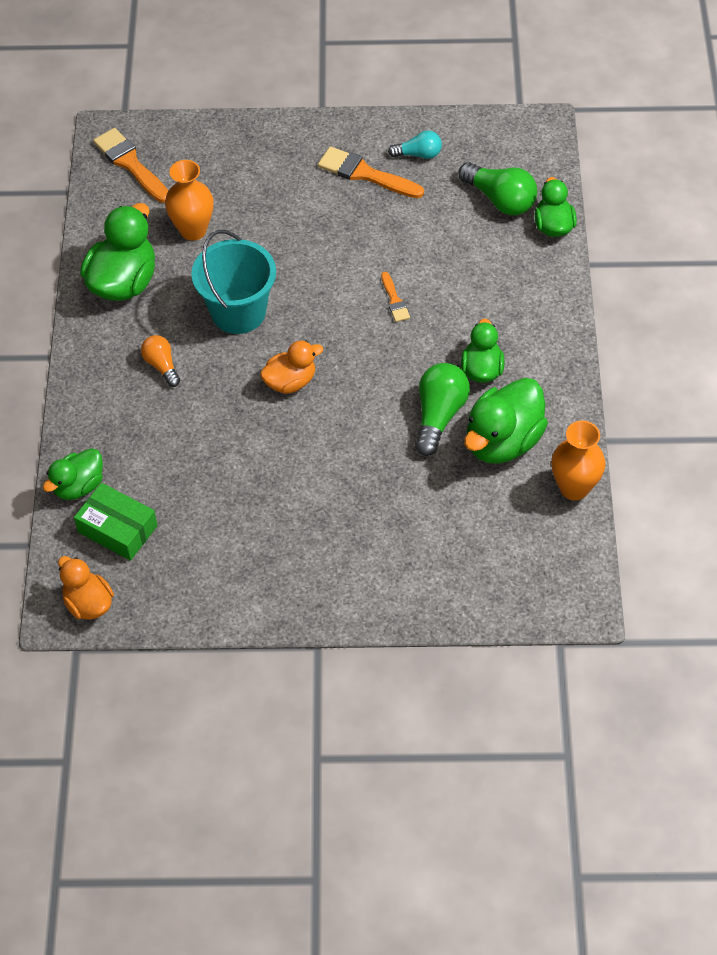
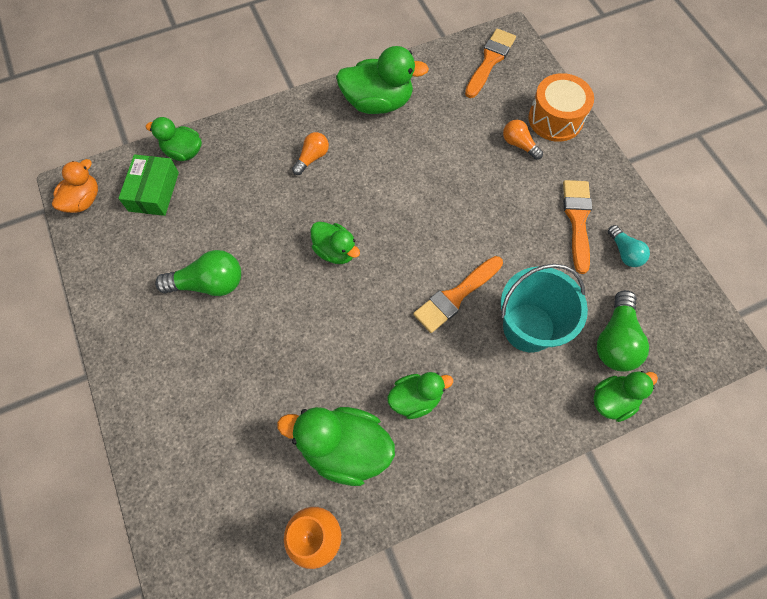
camera: 65 degrees right, 10 degrees up
orange vase [165,160,213,241] -> none
turquoise bucket [191,230,276,334] -> turquoise bucket moved to [501,264,588,352]
orange duck [260,341,323,394] -> green duck [311,222,360,264]
orange brush [381,272,410,322] -> orange brush [413,256,503,333], size x1.85
green light bulb [415,363,470,456] -> green light bulb moved to [155,250,241,296]
none -> orange light bulb [503,120,543,160]
none -> orange drum [528,73,594,142]

